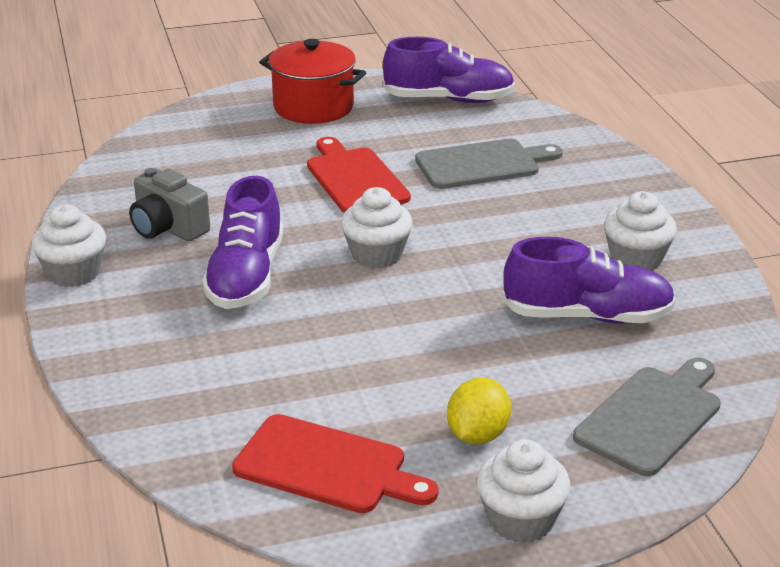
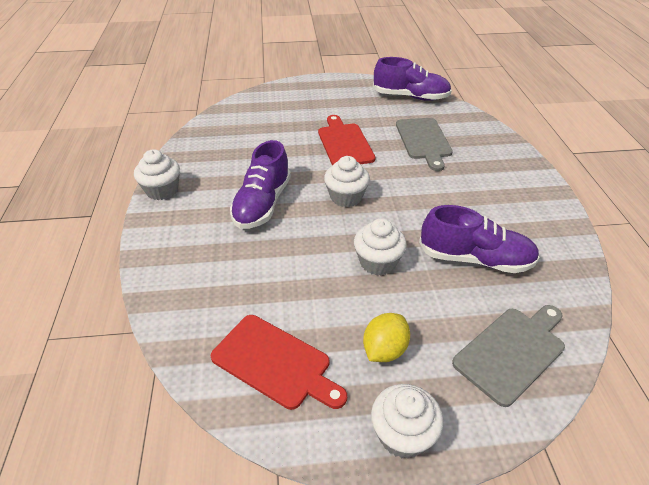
camera: 10 degrees right, 10 degrees up
grey camera [129,168,210,241] -> none
red pot [259,39,366,124] -> none
grey cutting board [415,139,563,189] -> grey cutting board turned 90 degrees clockwise [396,118,453,171]
white cupcake [604,191,677,271] -> white cupcake moved to [354,218,407,275]

